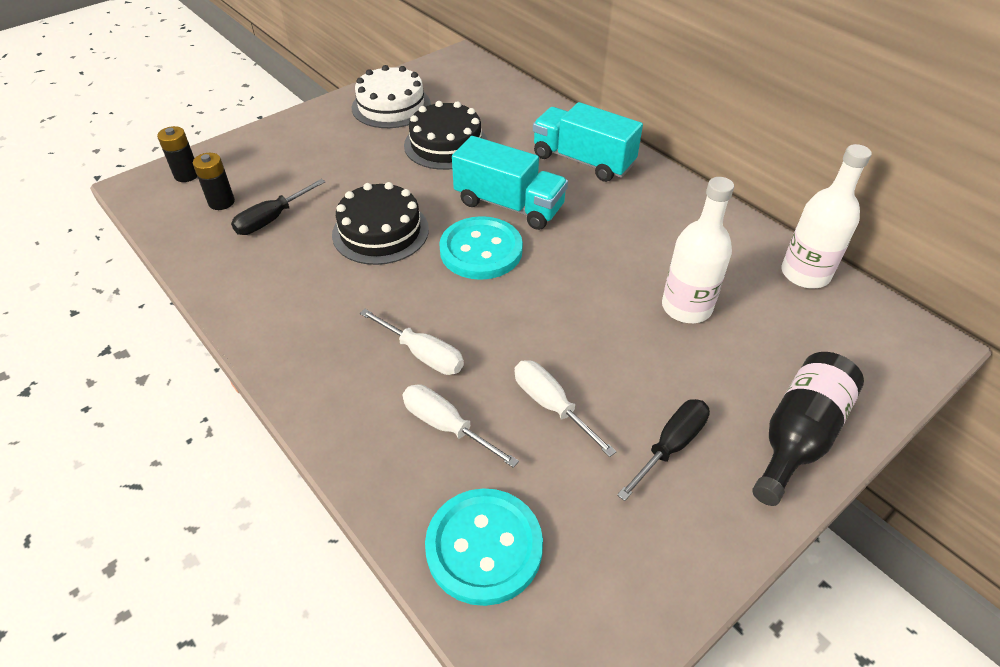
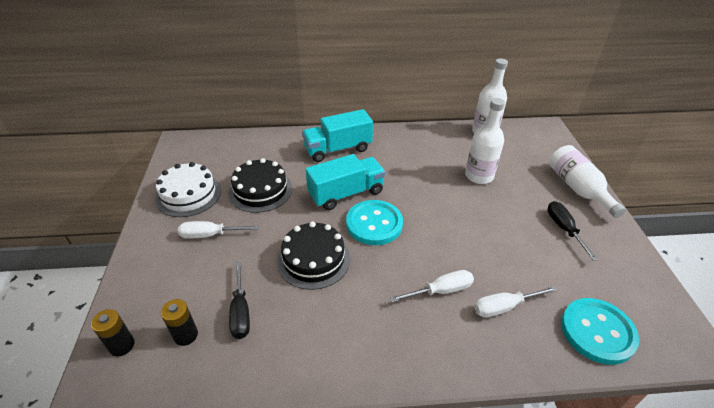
camera: 55 degrees left, 5 degrees down
white screwdriver [514,360,616,457] -> white screwdriver moved to [178,221,259,239]
black bottle [752,352,864,506] -> white bottle [549,145,626,218]

